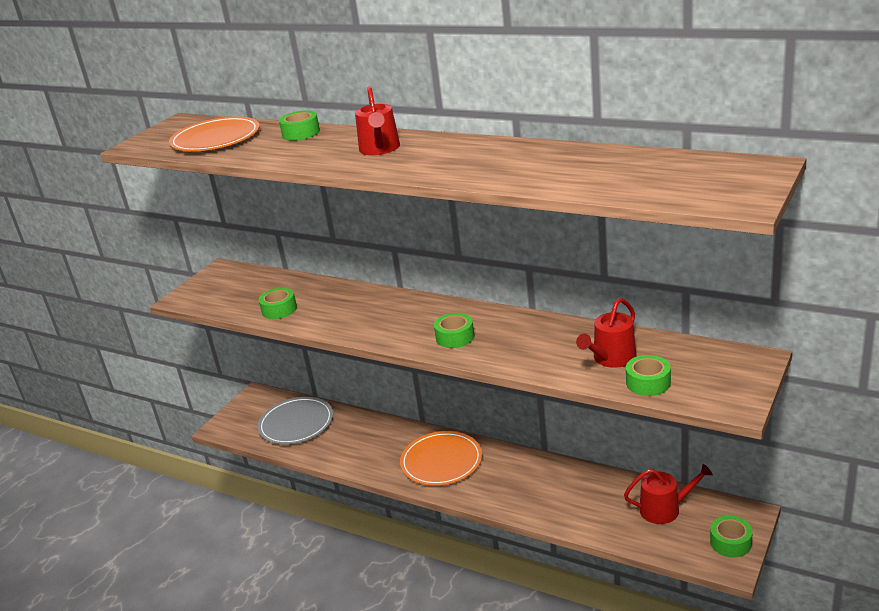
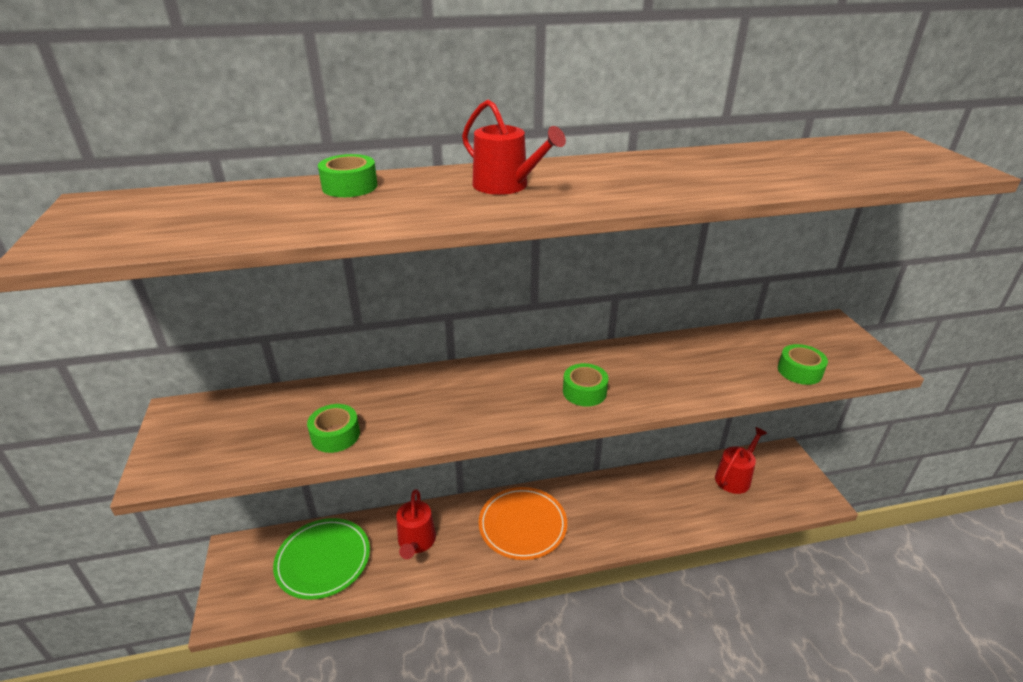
camera: 45 degrees left, 5 degrees up
orange plate [169,116,260,151] -> none
grey plate [258,397,333,444] -> green plate [273,518,370,600]
red watering can [576,298,637,368] -> red watering can moved to [396,489,436,559]
green tape [710,516,753,557] -> none

